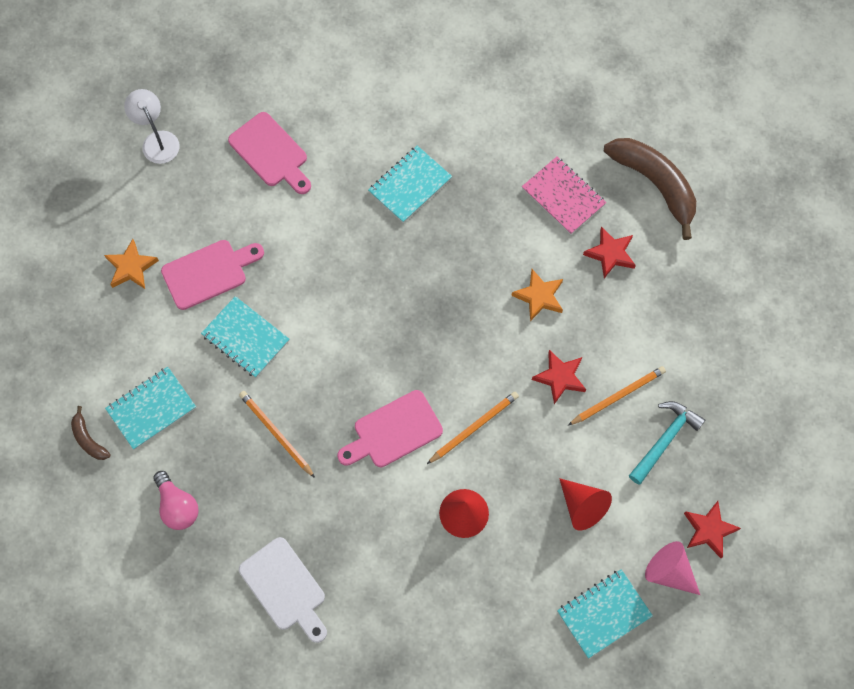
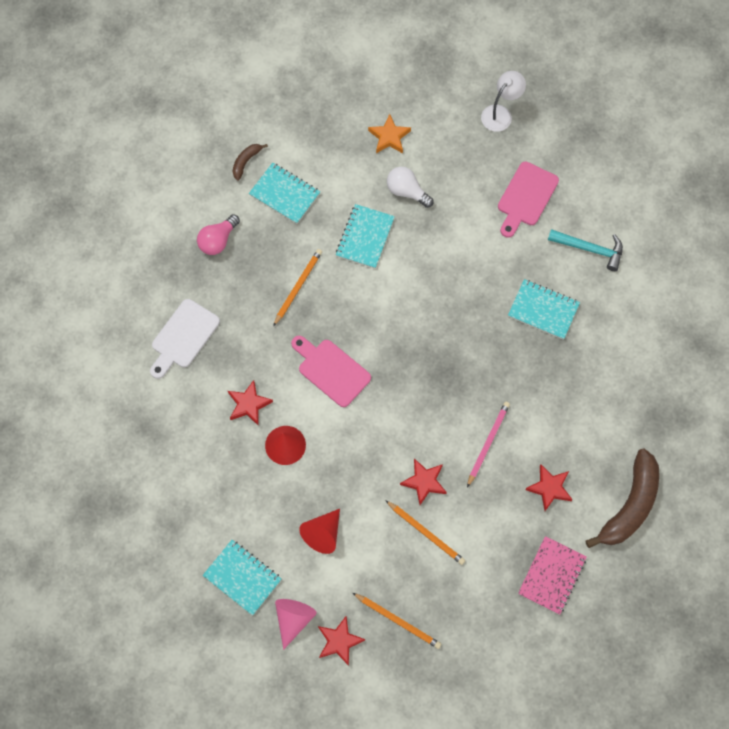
camera: 70 degrees right, 0 degrees up
pink cutting board [161,240,264,310] -> white light bulb [387,167,434,208]
orange pencil [427,392,519,464] -> orange pencil moved to [353,593,442,649]
orange star [511,269,563,321] -> pink pencil [467,402,510,487]
pink notebook [522,157,606,235] -> pink notebook moved to [518,536,587,614]
turquoise hammer [629,401,705,485] -> turquoise hammer moved to [548,229,623,271]
none -> red star [228,380,273,426]

